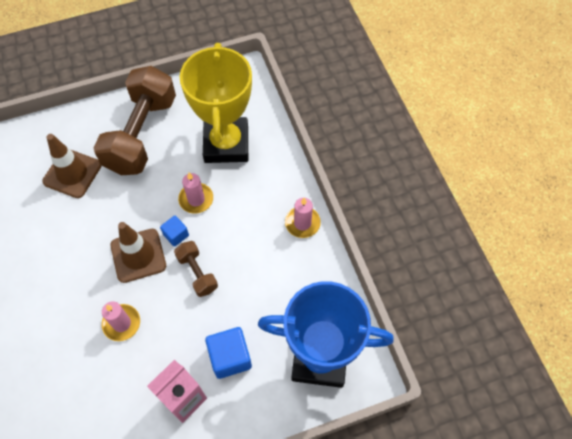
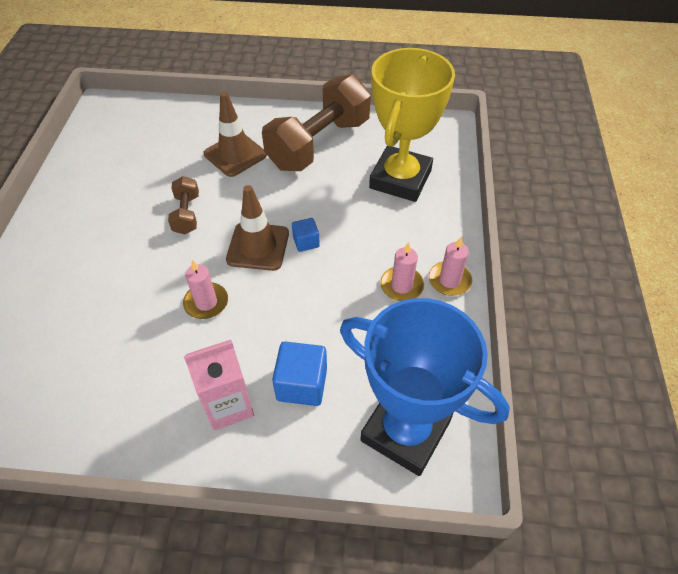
camera: 25 degrees right, 10 degrees down
brown dumbbell [174,241,218,297] -> brown dumbbell moved to [168,176,199,235]
pink candle [178,173,213,214] -> pink candle moved to [380,242,424,301]

